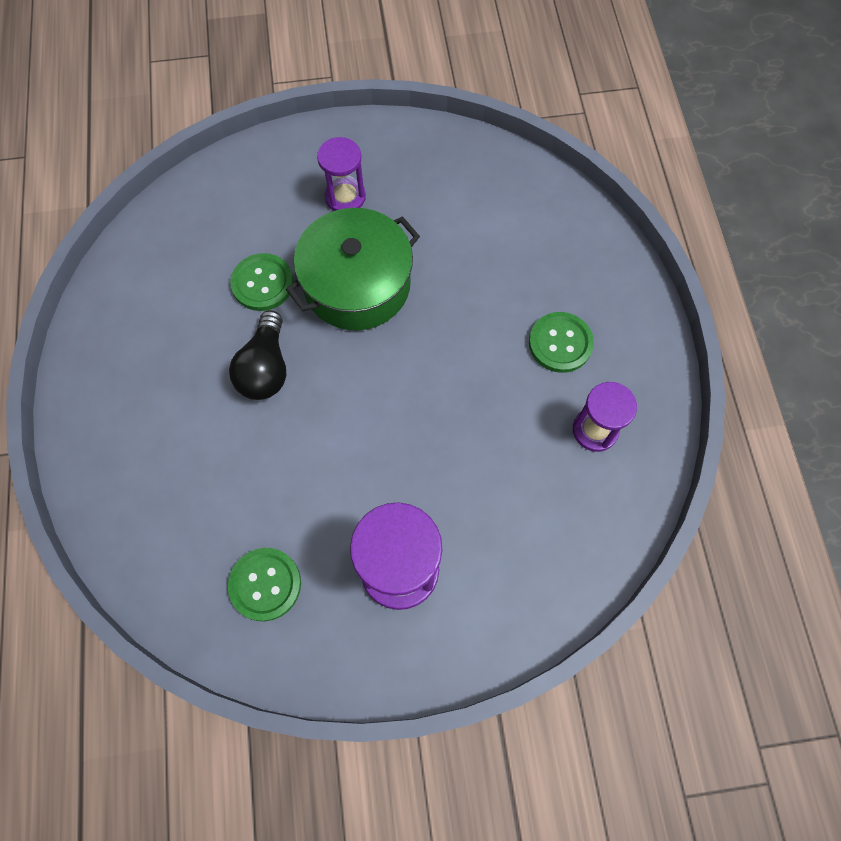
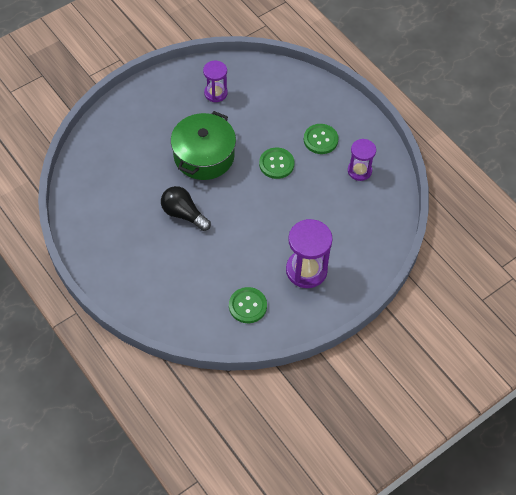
camera: 30 degrees left, 10 degrees down
black light bulb [229,310,286,400] -> black light bulb turned 150 degrees clockwise [161,186,211,231]
green button [230,253,294,311] -> green button moved to [259,147,294,179]
purple hourglass [317,137,366,211] -> purple hourglass moved to [203,61,228,102]

